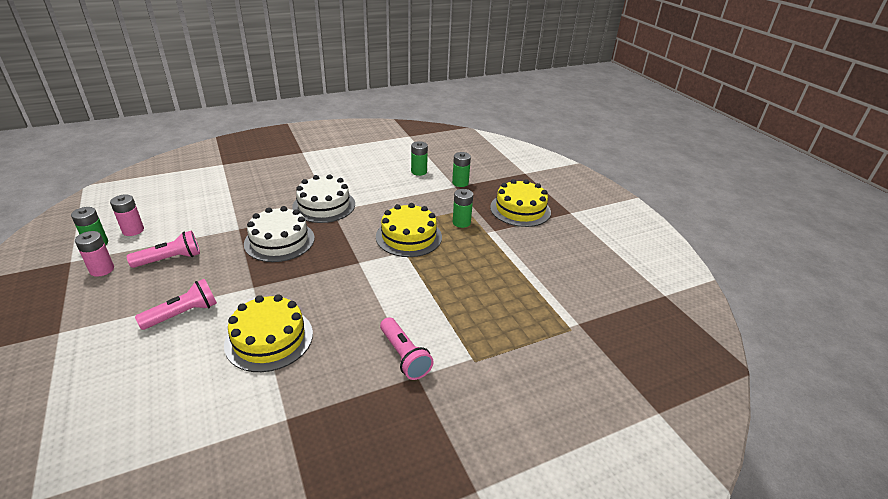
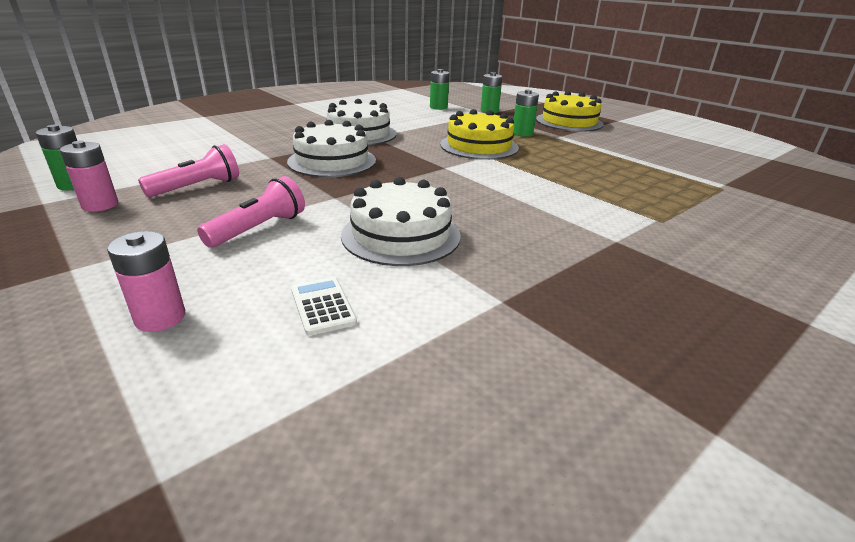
camera: 15 degrees left, 5 degrees down
pink battery [110,194,144,236] -> pink battery moved to [107,231,185,332]
yellow cake [224,294,313,372] -> white cake [341,177,461,266]
pink flashlight [380,317,434,380] -> none
none -> white calculator [291,277,357,336]

